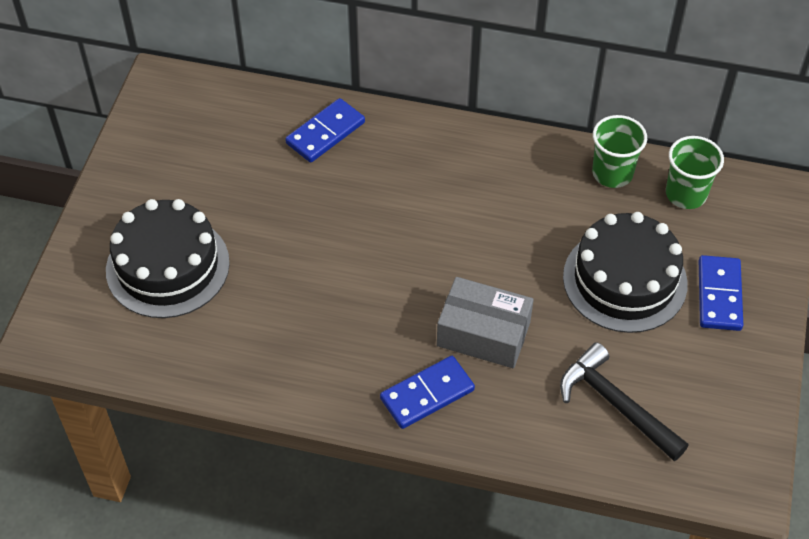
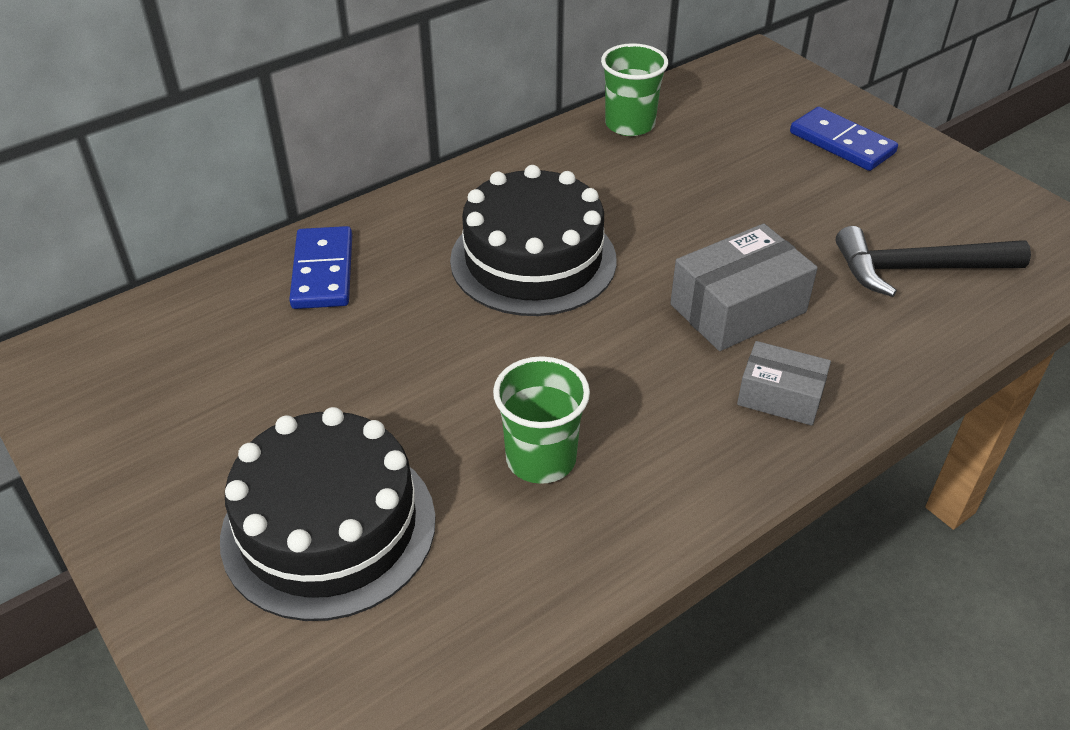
camera: 50 degrees left, 10 degrees down
blue domino [380,356,475,429] -> grey box [737,341,831,426]
black cake [563,212,688,333] -> black cake moved to [450,165,617,316]
green cup [666,136,724,209] -> green cup moved to [493,356,590,484]

